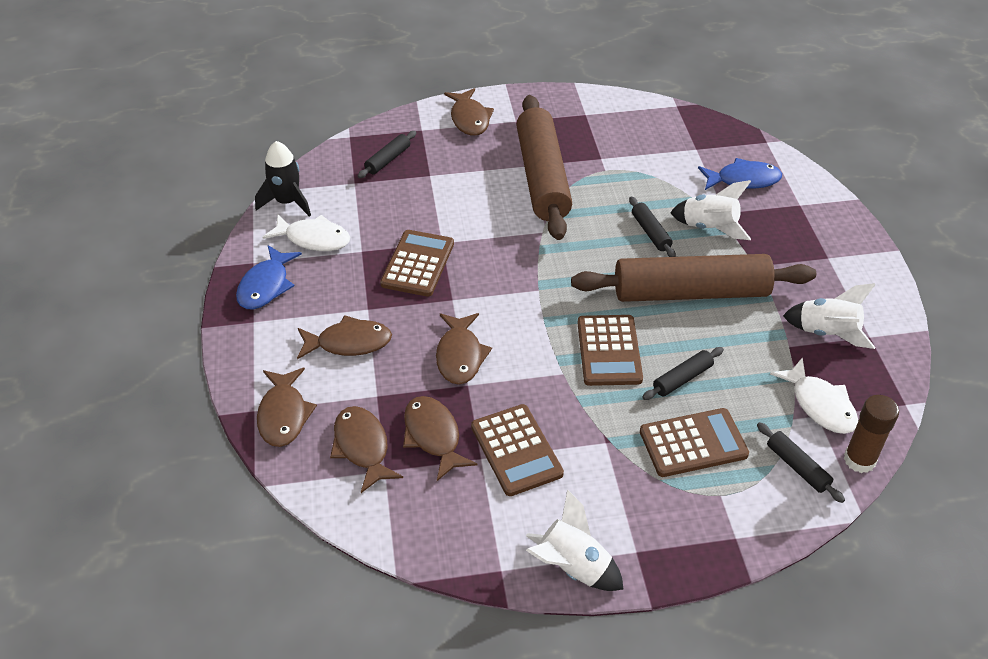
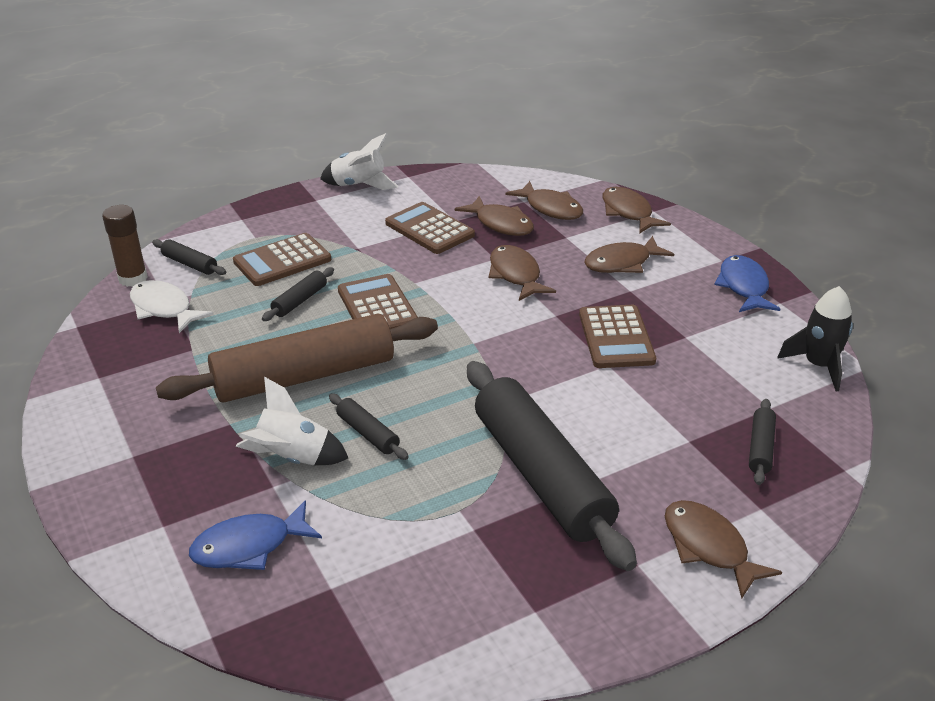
camera: 160 degrees right, 10 degrees down
white fish [262,214,350,251] -> none
brown rolling pin [516,95,572,240] -> black rolling pin [467,361,637,571]
white rocket [783,283,876,349] -> none

